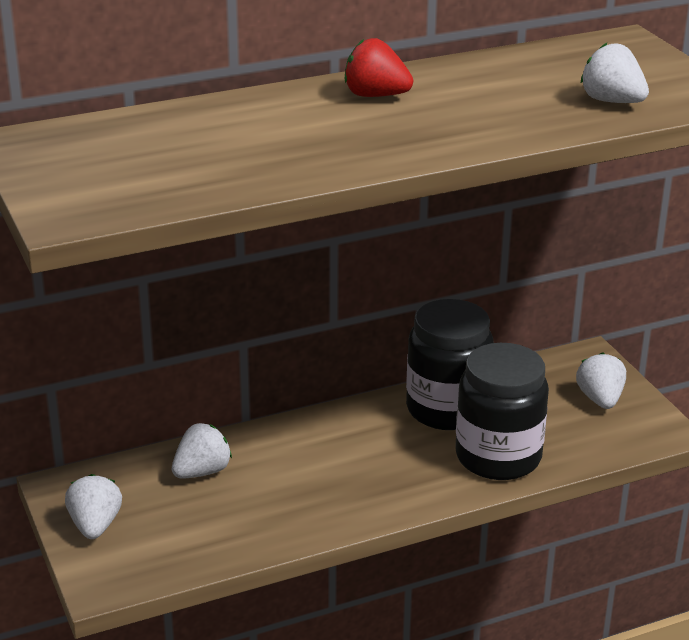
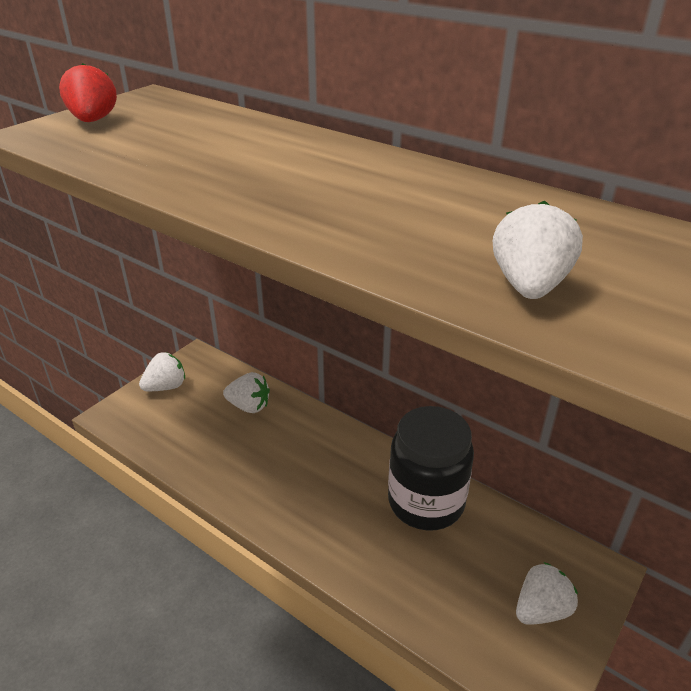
camera: 60 degrees right, 5 degrees up
red strawberry [345,38,413,97] -> red strawberry moved to [59,63,117,122]
black jar [455,343,549,480] -> none

